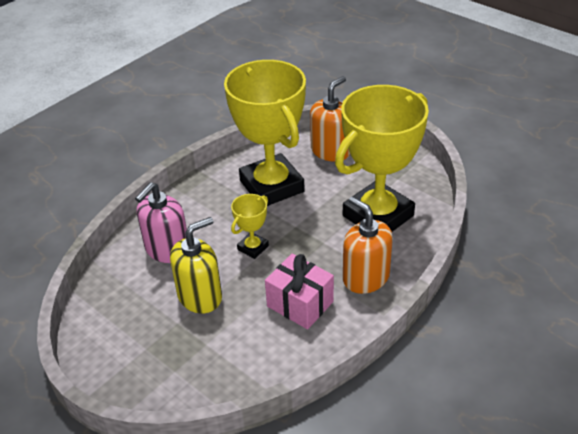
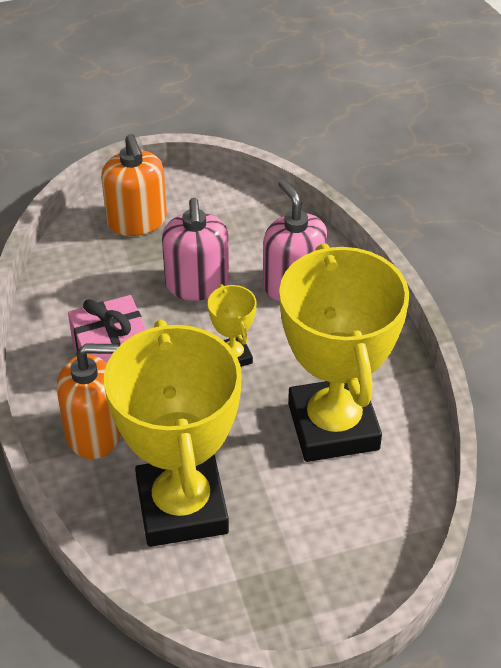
camera: 120 degrees right, 5 degrees up
yellow soap dispenser [170,217,222,313] -> pink soap dispenser [162,198,229,300]
yellow trophy [224,60,306,206] -> yellow trophy turned 75 degrees clockwise [279,243,409,462]
orange soap dispenser [310,76,350,162] -> orange soap dispenser moved to [101,134,167,236]

